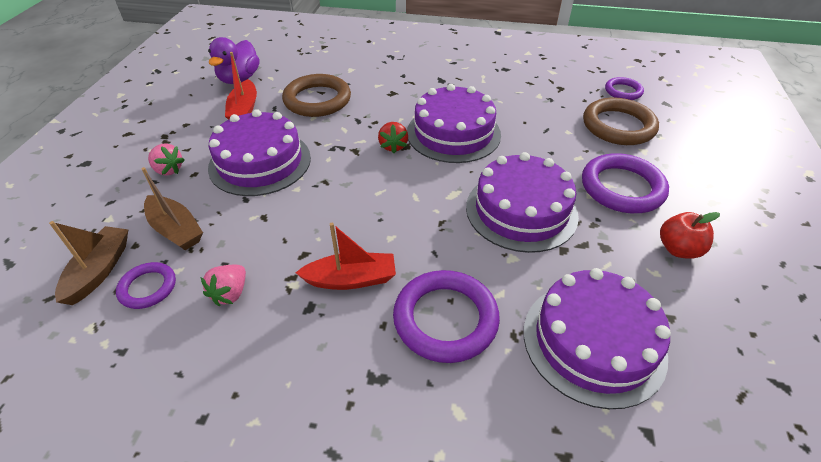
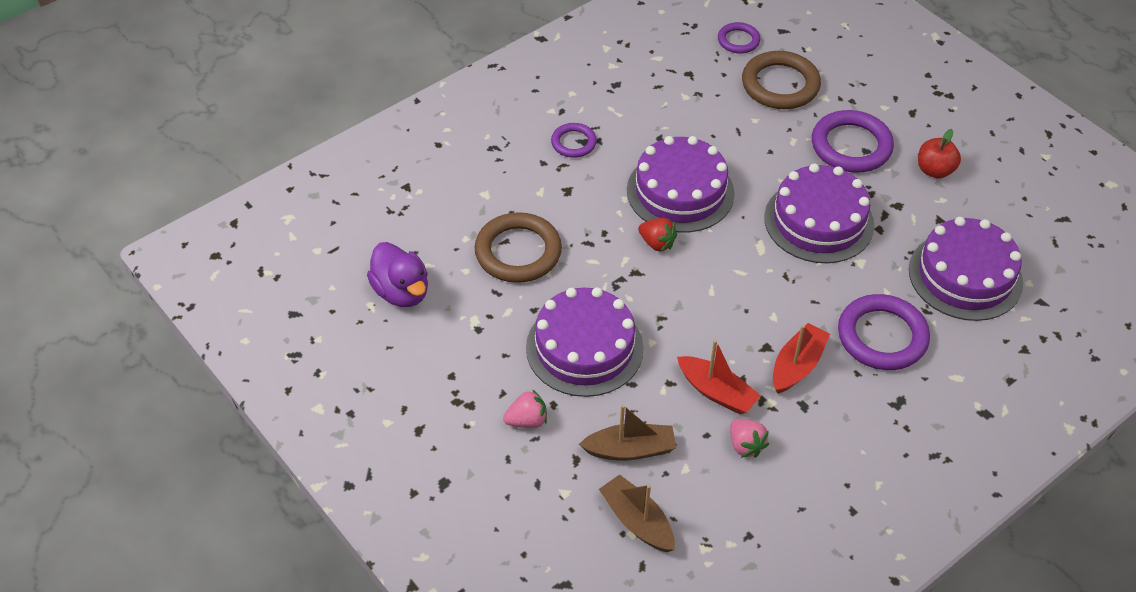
camera: 50 degrees left, 5 degrees up
purple ring [116,262,176,309] -> purple ring moved to [551,123,597,158]
red boat [225,52,257,120] -> red boat moved to [677,340,761,414]

